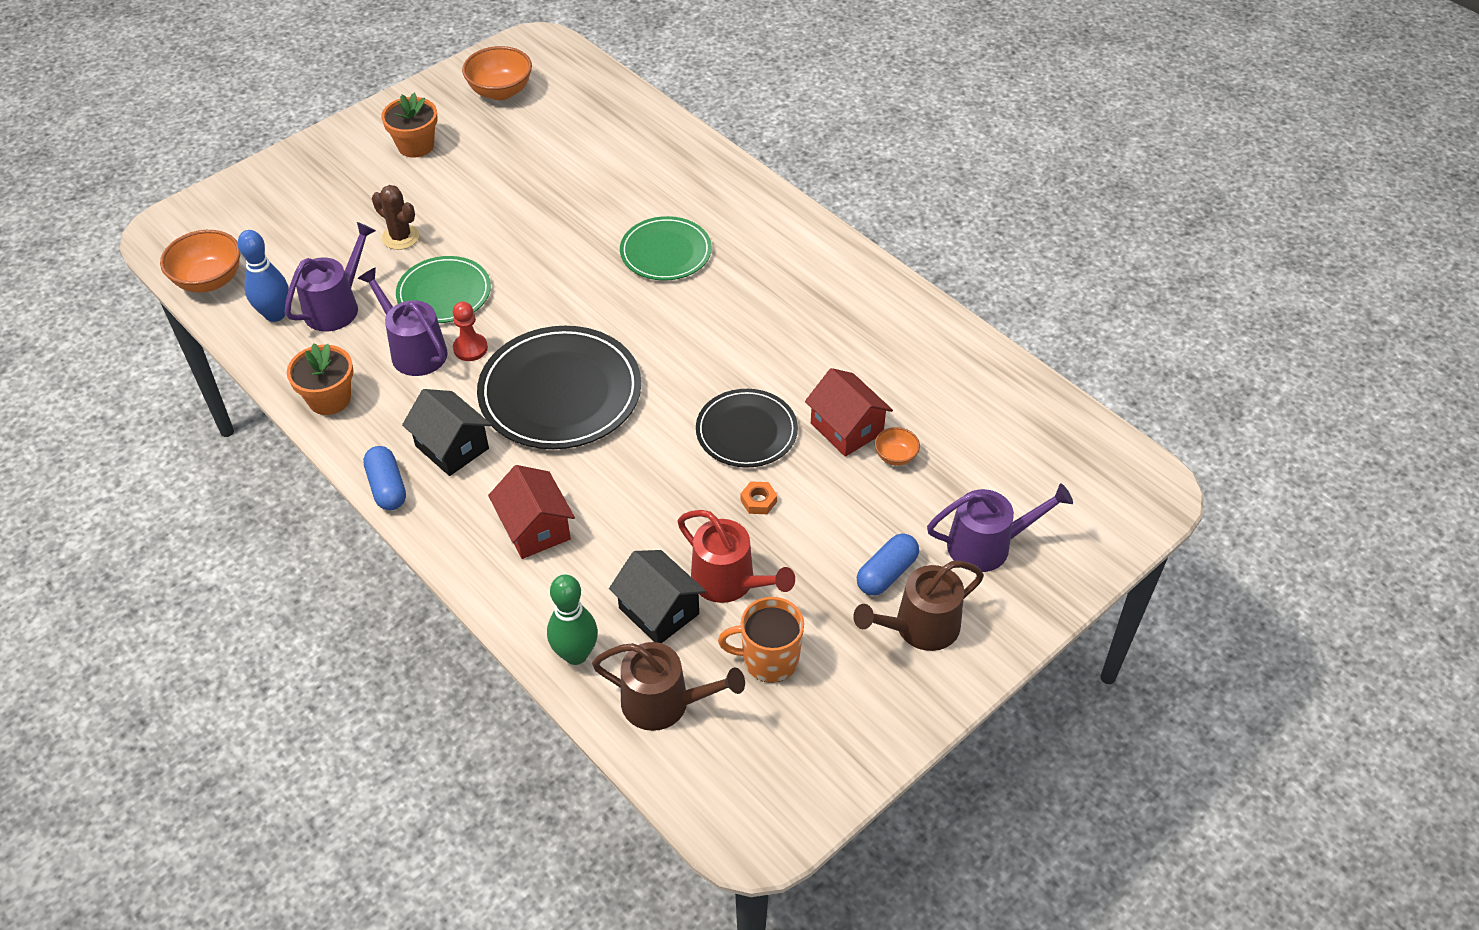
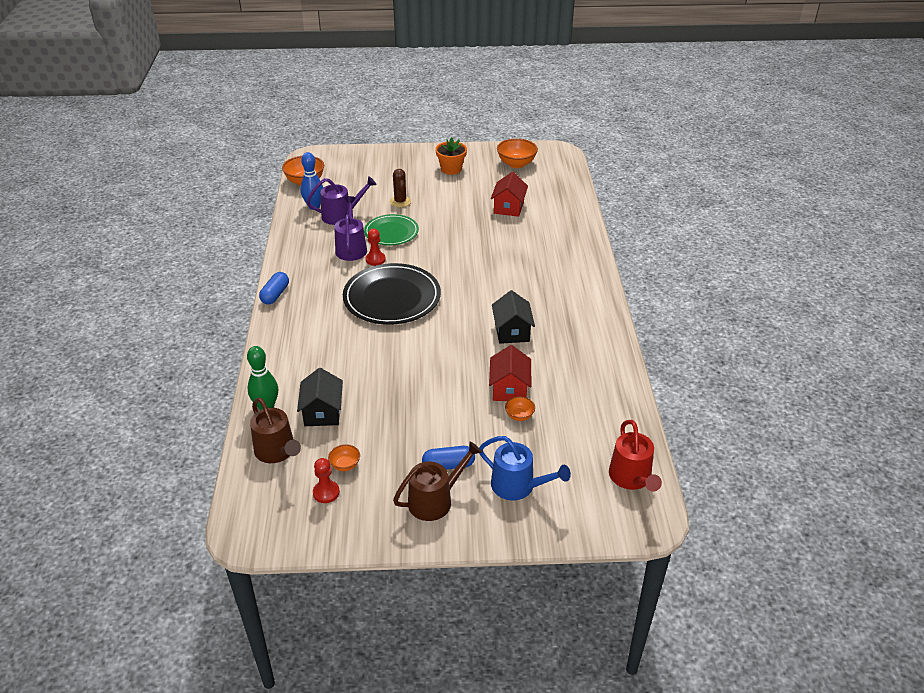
camera: 40 degrees right, 10 degrees down
orange flower pot [287,344,353,415] -> none
black house [402,389,492,476] -> black house moved to [492,290,535,344]
red house [488,465,575,559] -> red house moved to [491,172,528,217]
green plate [620,216,712,281] -> none
red watering can [678,510,795,603] -> red watering can moved to [609,420,662,492]
black plate [696,389,798,468] -> none
orange mug [718,597,804,683] -> orange bowl [328,444,360,471]
orange nut [741,481,777,514] -> none
brown watering can [853,561,984,651] -> brown watering can turned 135 degrees clockwise [393,442,482,521]
purple watering can [927,483,1073,572] -> blue watering can [479,436,571,500]
none -> red pawn [313,458,340,503]

